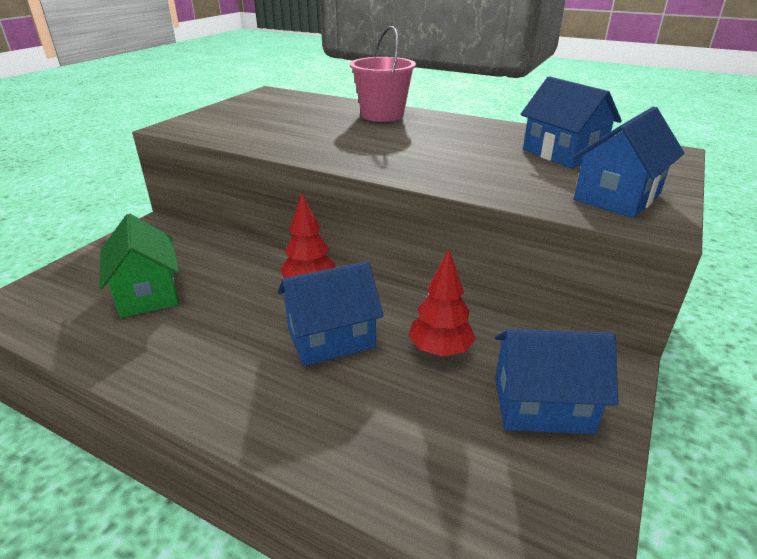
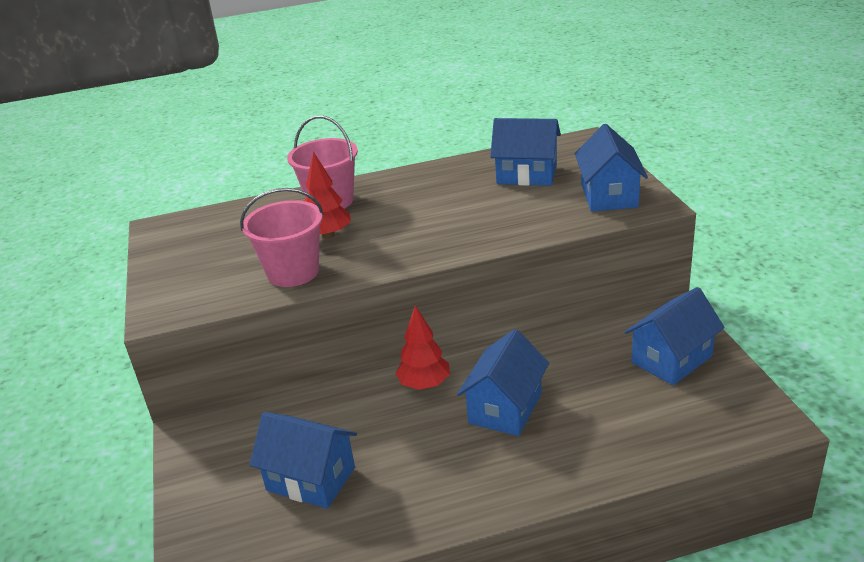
camera: 40 degrees left, 0 degrees up
green house [99,214,179,318] -> blue house [249,412,357,509]
red tree [408,249,476,357] -> red tree moved to [305,152,351,239]
none -> pink bucket [240,188,324,287]

